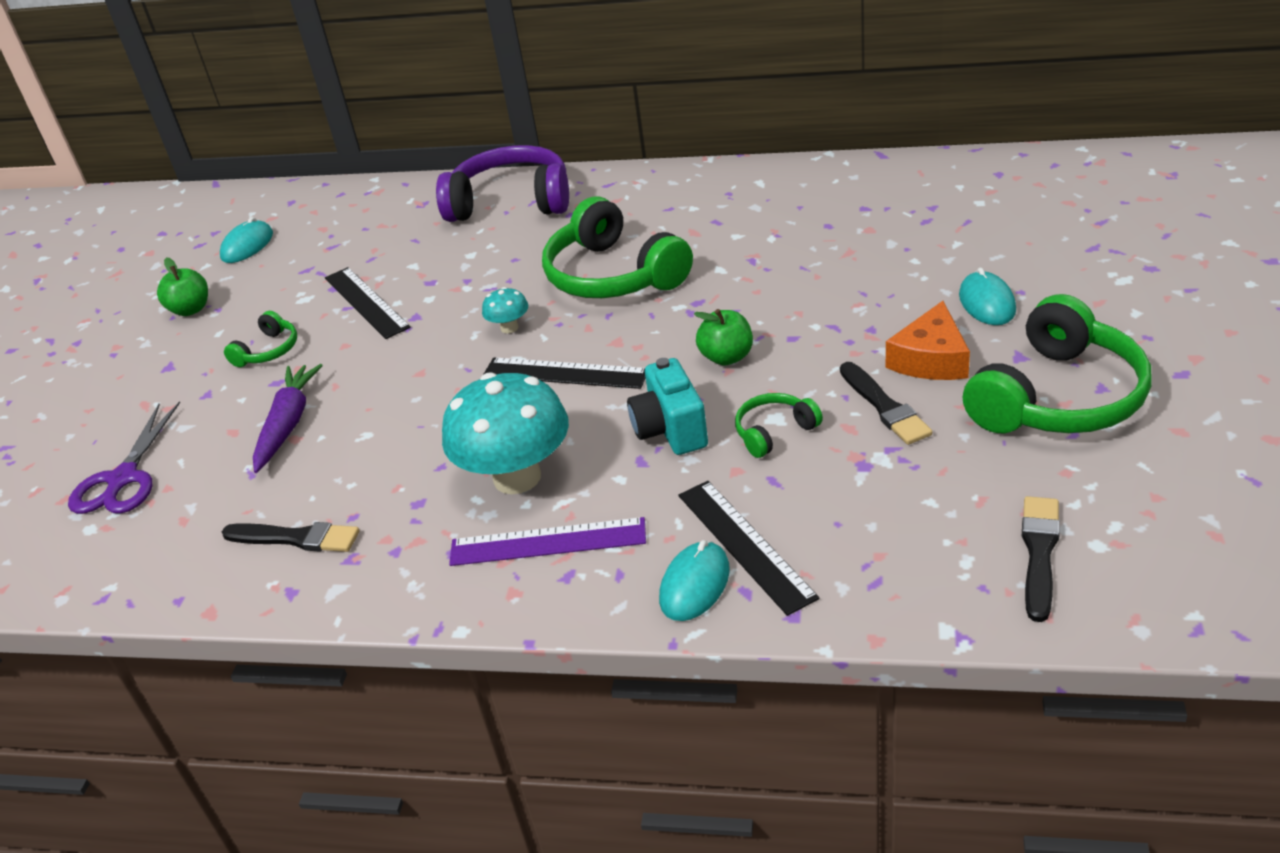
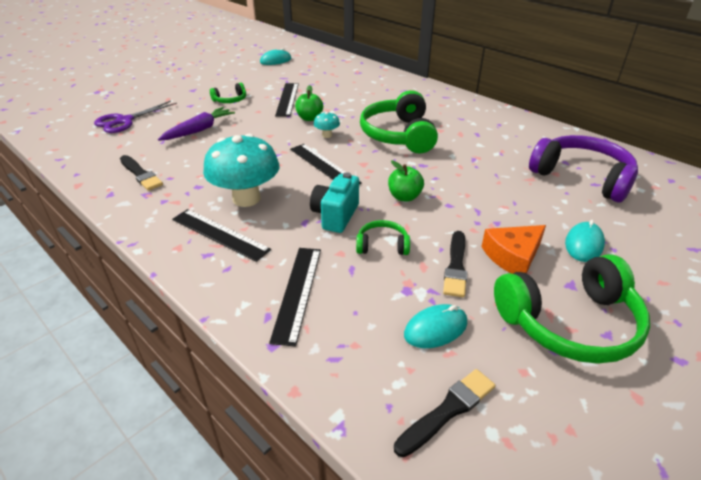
camera: 30 degrees right, 0 degrees up
green apple [157,258,208,316] -> green apple moved to [295,85,323,121]
purple headphones [436,145,569,222] -> purple headphones moved to [529,135,638,202]
purple ruler [449,517,646,566] -> black ruler [172,209,271,262]
turquoise mouse [659,540,730,621] -> turquoise mouse moved to [404,304,467,348]

